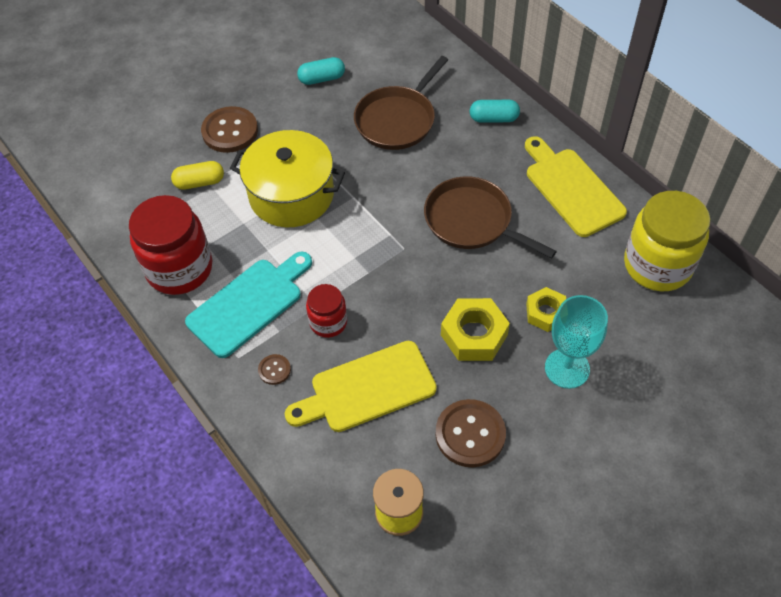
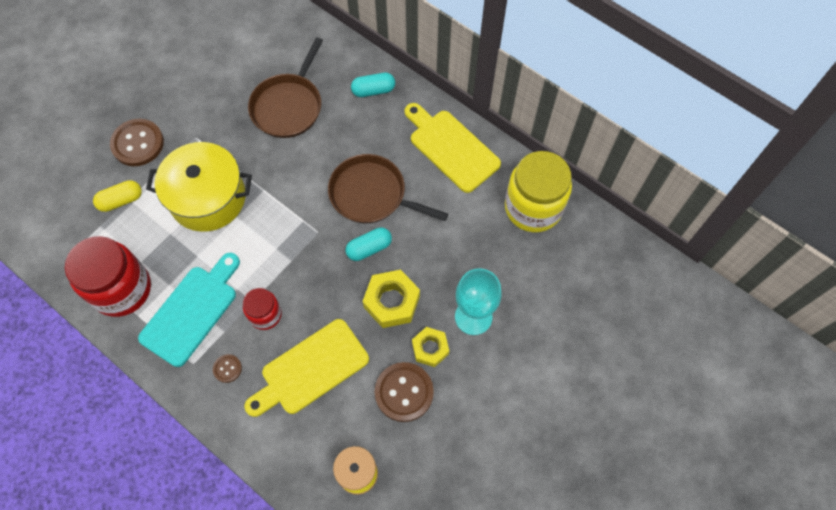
camera: 15 degrees left, 10 degrees up
turquoise capsule [297,57,345,85] -> turquoise capsule moved to [346,228,392,261]
yellow nut [526,287,566,332] -> yellow nut moved to [412,327,449,367]

